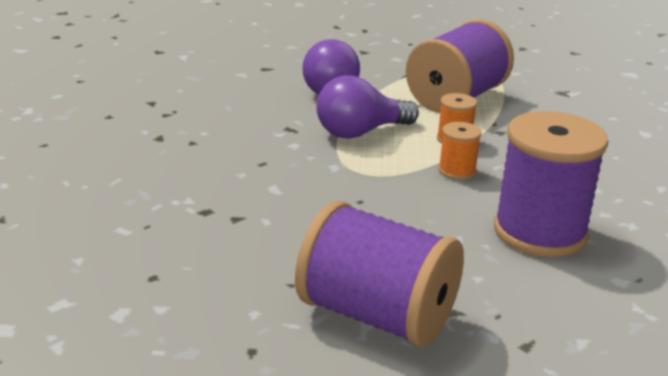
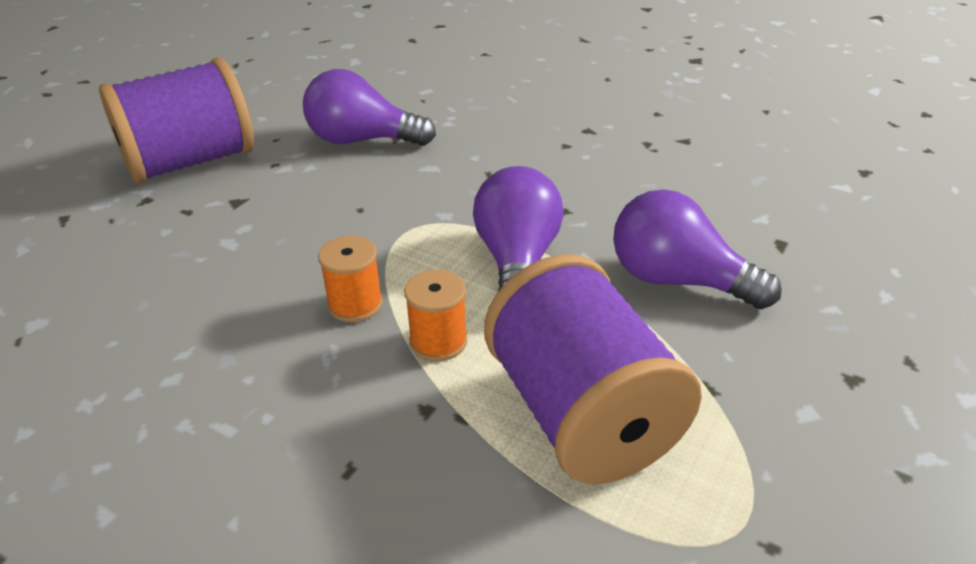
camera: 120 degrees right, 10 degrees up
purple spool [494,111,608,257] -> none
none -> purple light bulb [303,69,436,146]

